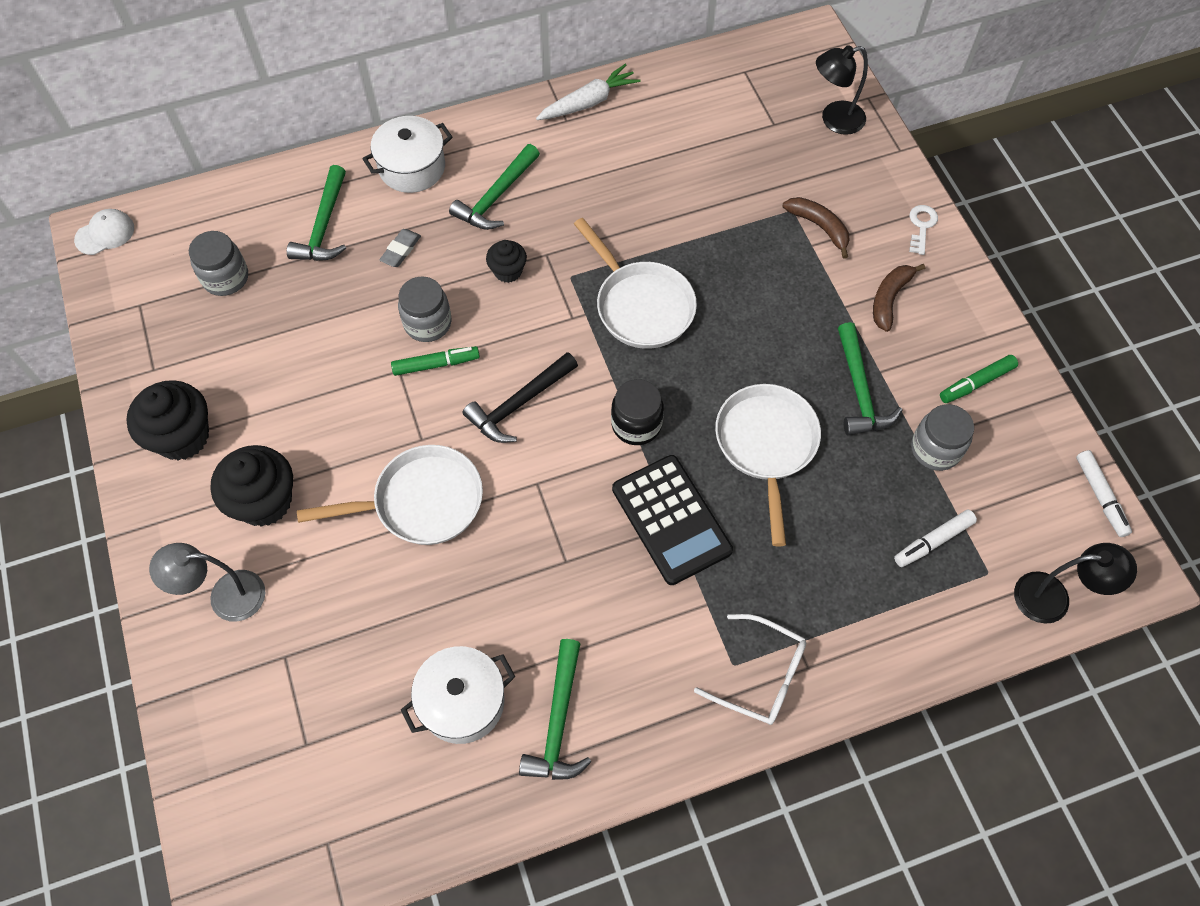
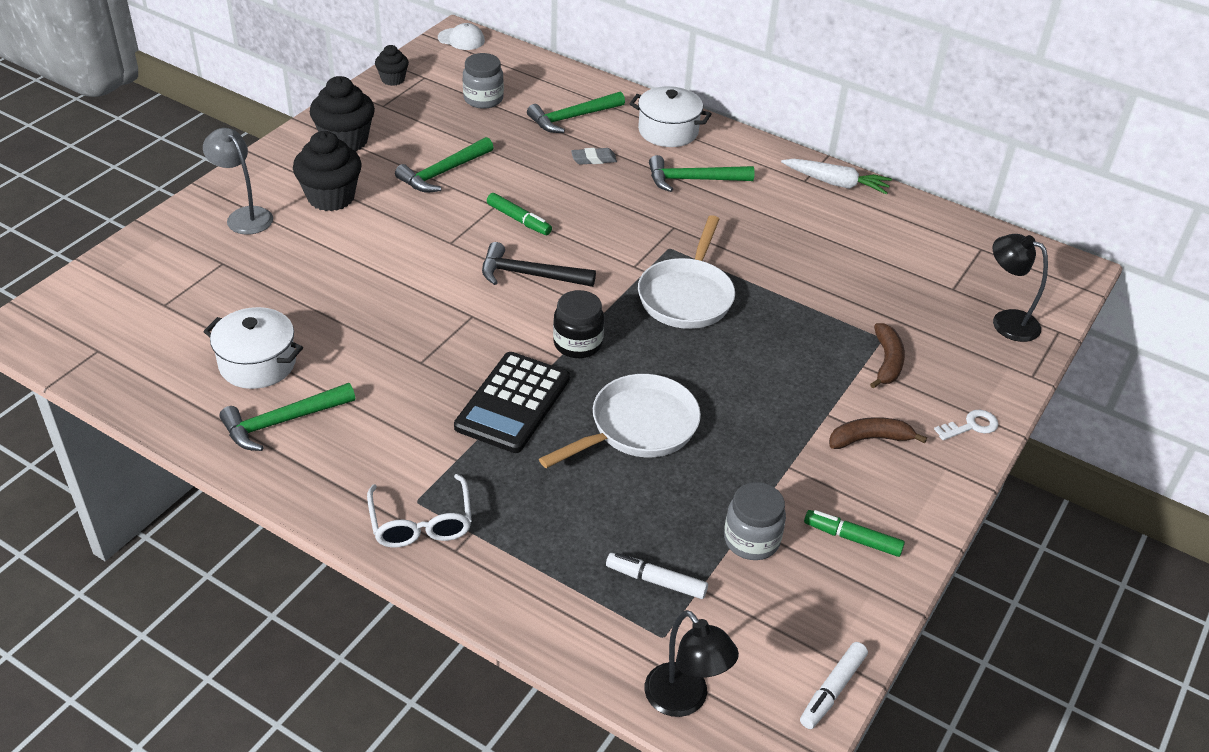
camera: 50 degrees right, 20 degrees down
white pan [297,445,483,545] -> none
grey jar [398,277,452,342] -> none
black cupcake [486,240,527,283] -> black cupcake moved to [375,45,409,86]
green hammer [838,322,902,435] -> green hammer moved to [395,137,494,192]

